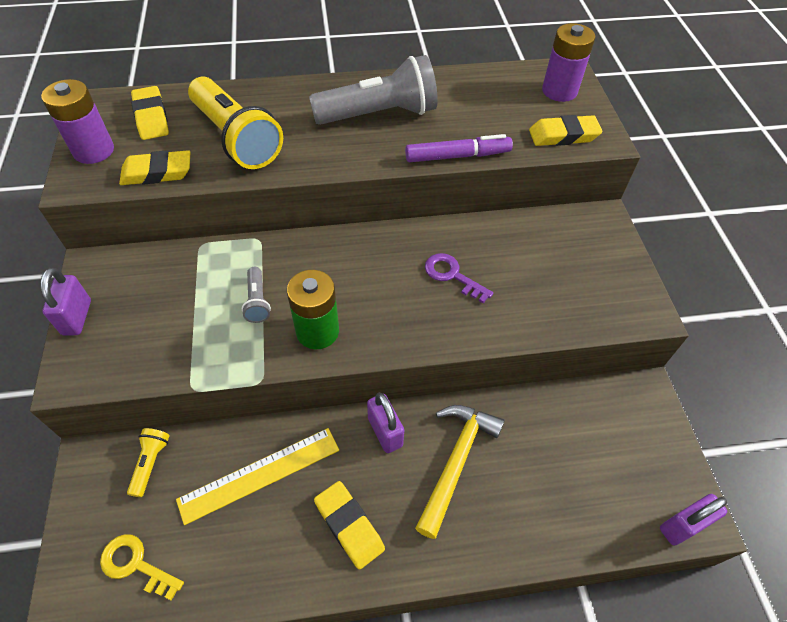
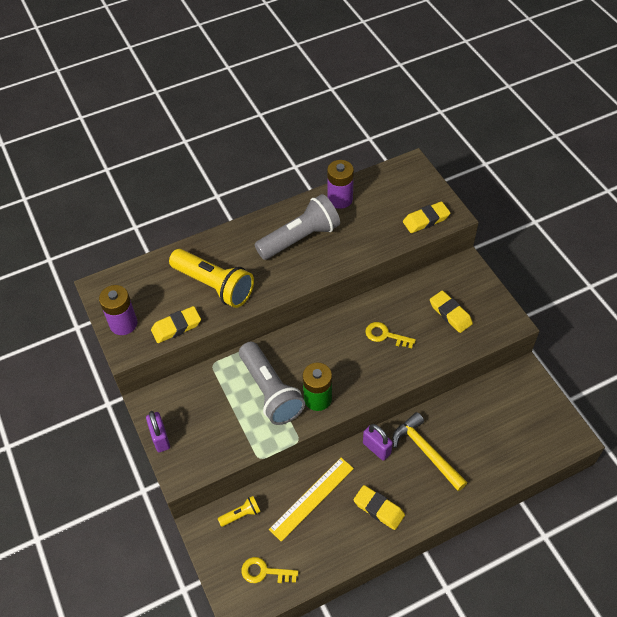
camera: 15 degrees left, 0 degrees up
yellow flashlight [127,428,170,497] -> yellow flashlight turned 75 degrees clockwise [218,496,261,527]
yellow eraser [131,86,169,140] -> yellow eraser moved to [430,290,473,333]
grey flashlight [242,267,271,323] -> grey flashlight [239,342,305,425], size x2.24
purple marker [405,134,513,162] -> none
yellow hammer [415,405,505,539] -> yellow hammer turned 45 degrees counterclockwise [392,412,468,491]
purple key [425,253,494,303] -> yellow key [365,322,416,348]
purple battery [542,23,595,102] -> purple battery moved to [327,160,354,209]
purple padlock [660,494,727,546] -> none

